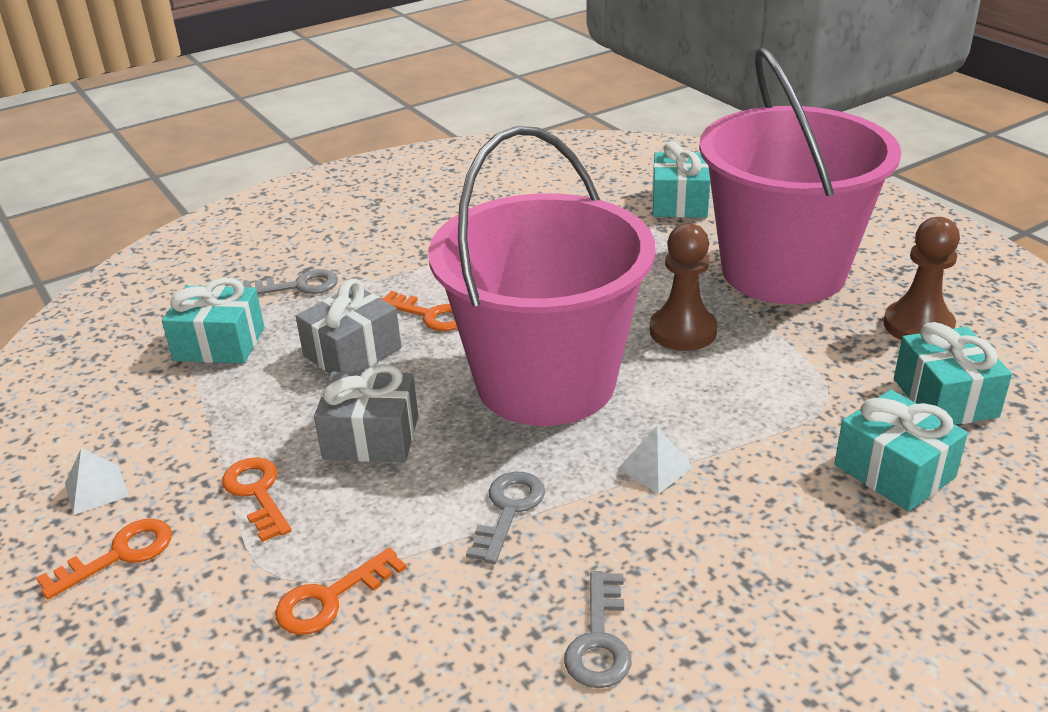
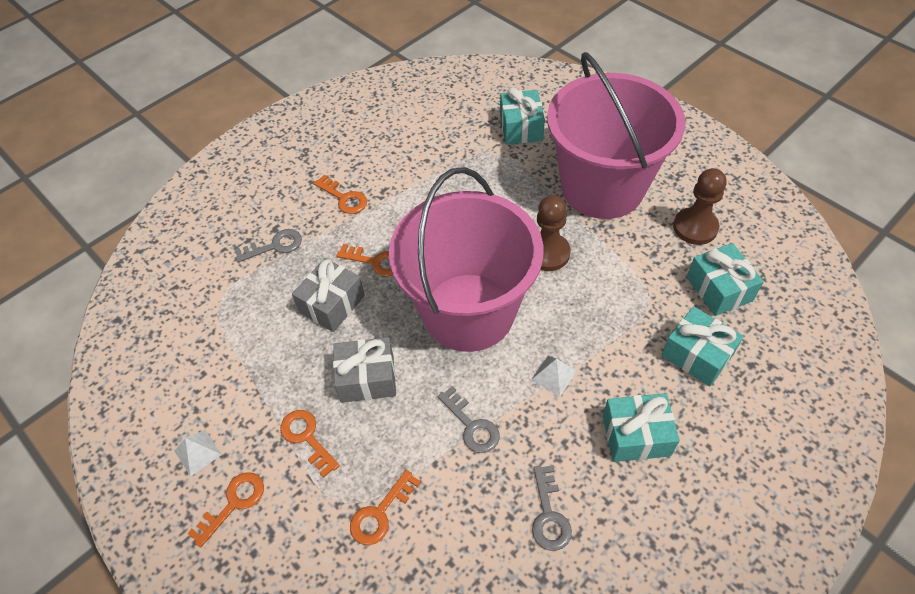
camera: 10 degrees left, 20 degrees up
turquoise gift [162,278,264,364] -> turquoise gift moved to [603,393,680,462]
grey key [466,472,545,564] -> grey key turned 135 degrees clockwise [438,386,500,453]
none -> orange key [314,175,367,214]

